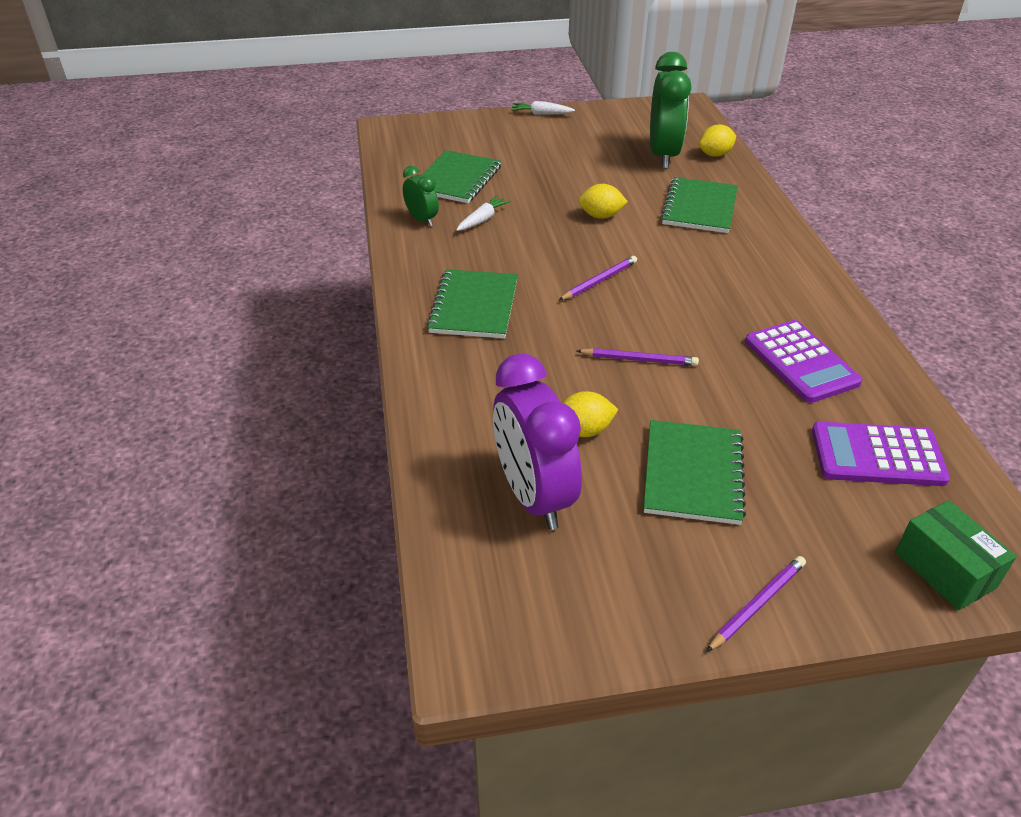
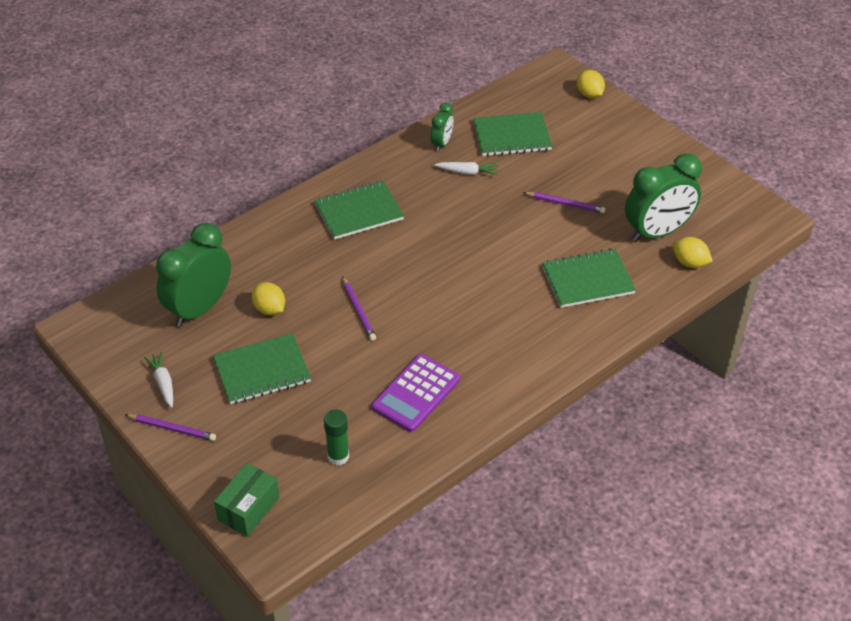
camera: 60 degrees right, 5 degrees up
purple clock [493,354,582,530] -> green clock [156,223,231,327]
white carrot [511,101,575,115] -> white carrot moved to [144,352,173,408]
purple pencil [558,256,637,301] -> purple pencil moved to [523,192,606,213]
yellow lemon [578,184,628,219] -> yellow lemon moved to [577,70,605,98]
purple calculator [812,422,950,486] -> green glue stick [324,409,349,465]

